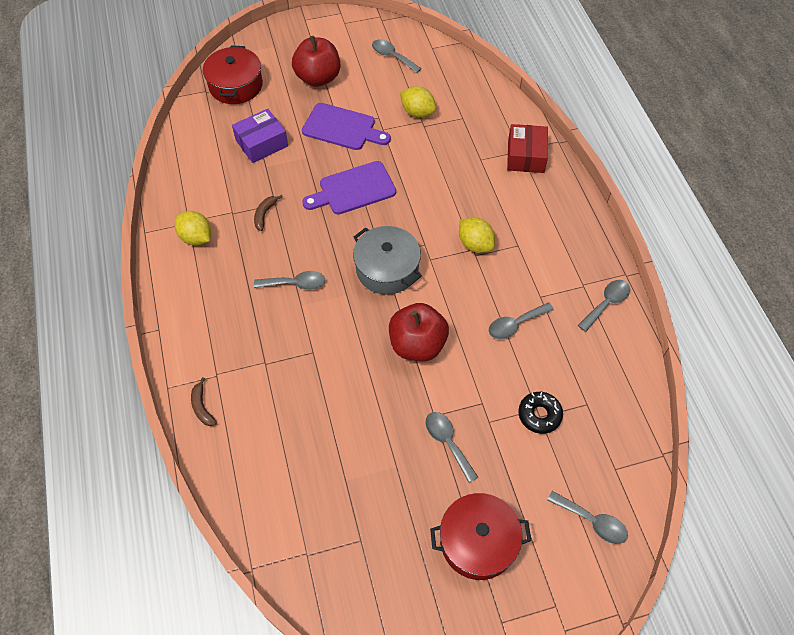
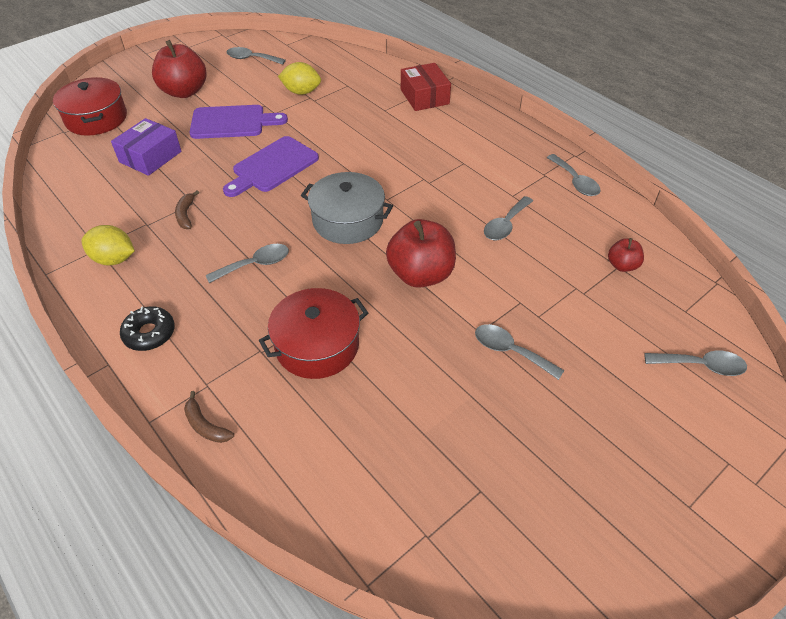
camera: 25 degrees left, 10 degrees down
red pot [430,493,531,580] -> red pot moved to [259,288,368,379]
yellow lemon [459,217,495,253] -> none
black donut [518,392,563,434] -> black donut moved to [120,306,175,351]
grey spoon [578,280,630,332] -> grey spoon turned 135 degrees clockwise [547,154,600,196]
none -> red apple [608,238,644,272]

